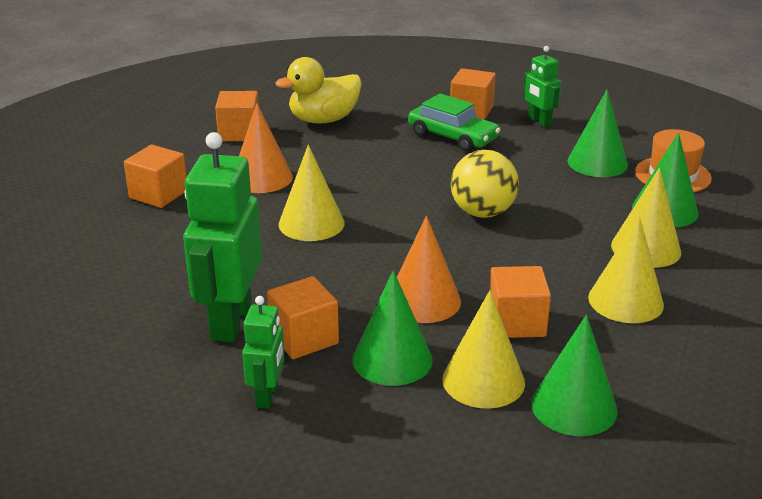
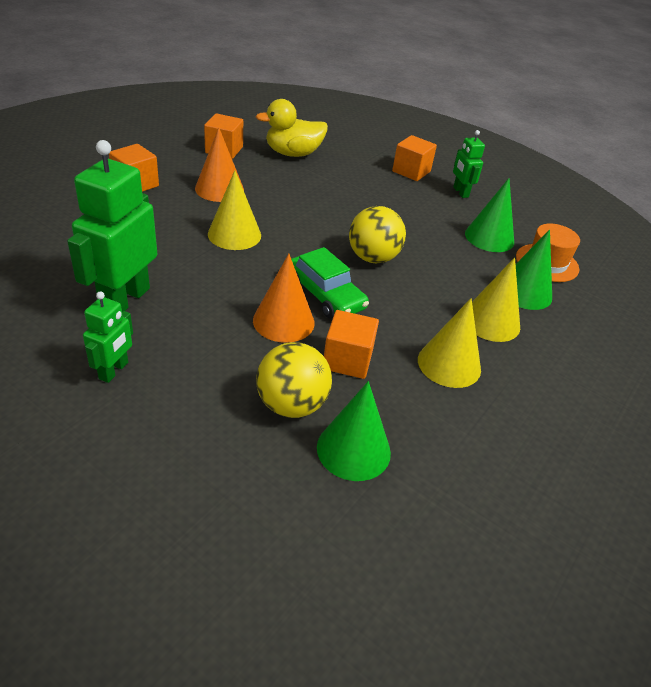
camera: 10 degrees right, 10 degrees up
orange cube [267,276,339,359] -> none
green cone [352,270,433,386] -> none
green car [408,93,500,152] -> green car moved to [291,247,369,319]
yellow cone [442,290,525,409] -> yellow ball [256,342,332,418]

